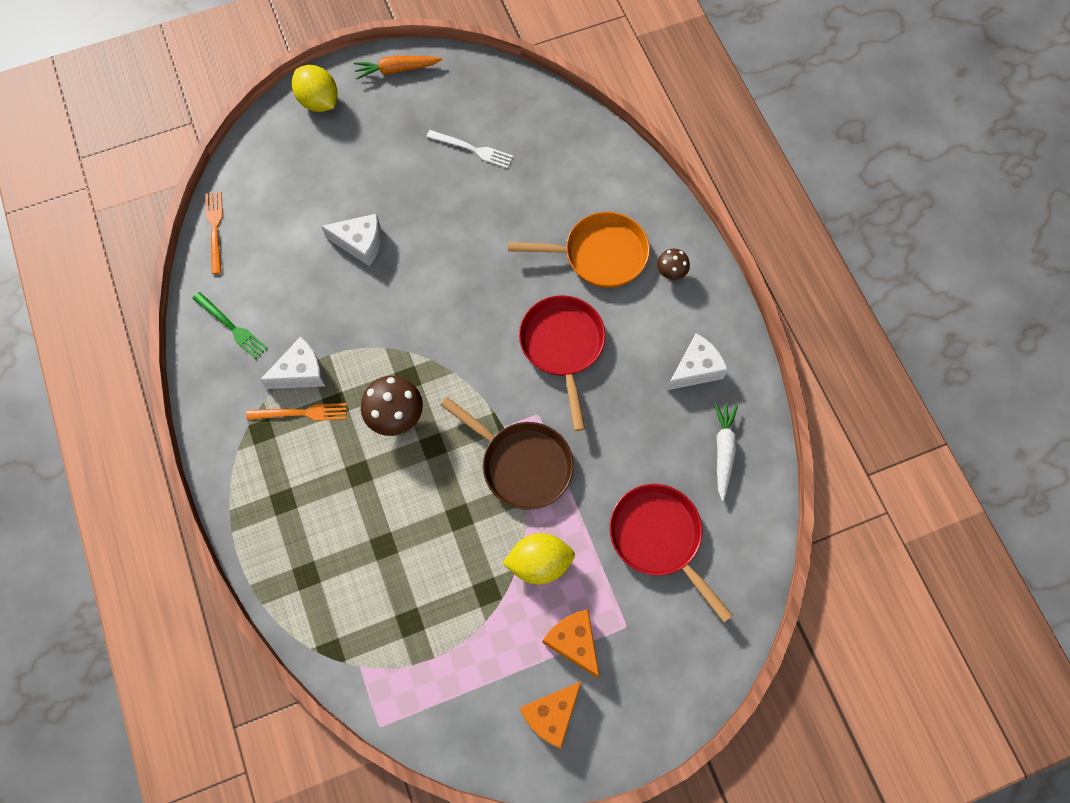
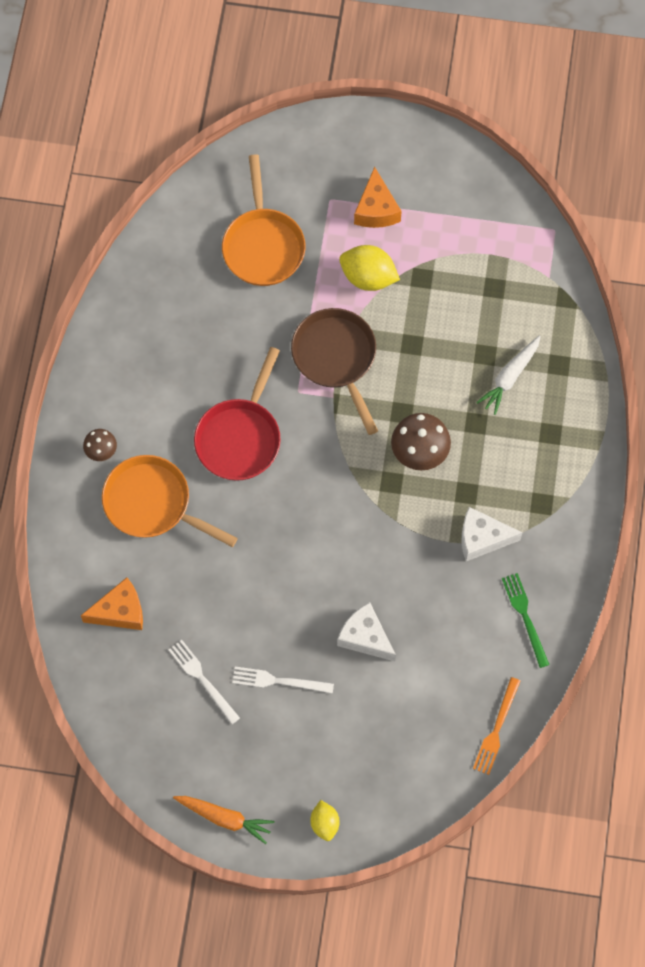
camera: 150 degrees left, 0 degrees up
orange fork [246,403,347,421] -> none
yellow lemon [292,65,338,112] -> yellow lemon [310,800,340,841], size x0.60
orange cheese [520,681,581,749] -> orange cheese moved to [81,577,143,630]
red pan [609,484,733,623] -> orange pan [222,154,305,286]
white cheese [667,333,728,390] -> none
white carrot [714,402,738,502] -> white carrot moved to [476,335,541,415]
none -> white fork [232,667,334,694]

